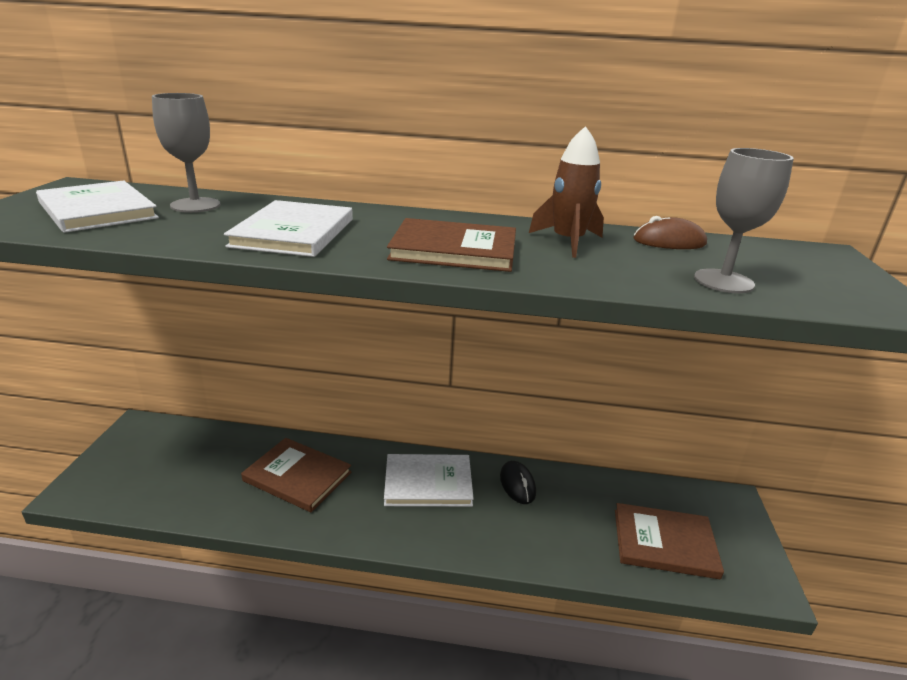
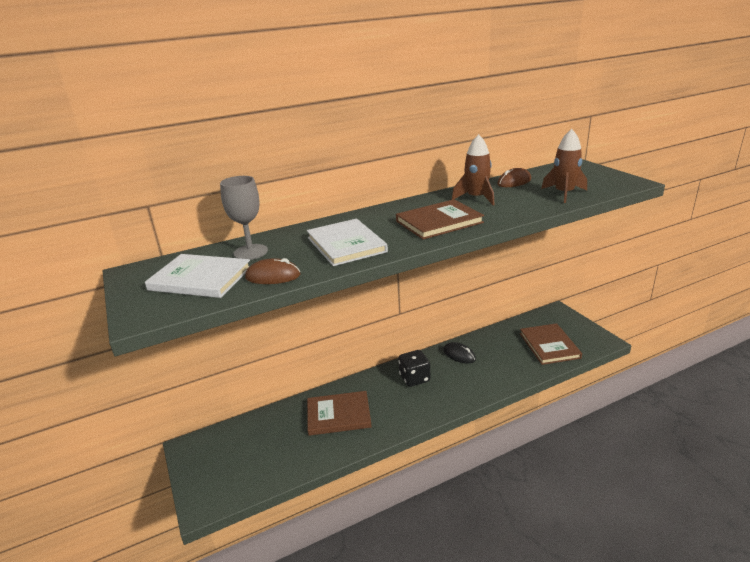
camera: 30 degrees left, 0 degrees up
white book [384,454,474,507] -> black dice [398,350,430,387]
brown book [615,503,724,579] -> brown book turned 75 degrees counterclockwise [520,323,582,365]
grey goblet [694,148,794,294] -> brown rocket [541,129,587,203]
none -> brown mouse [245,258,300,284]

